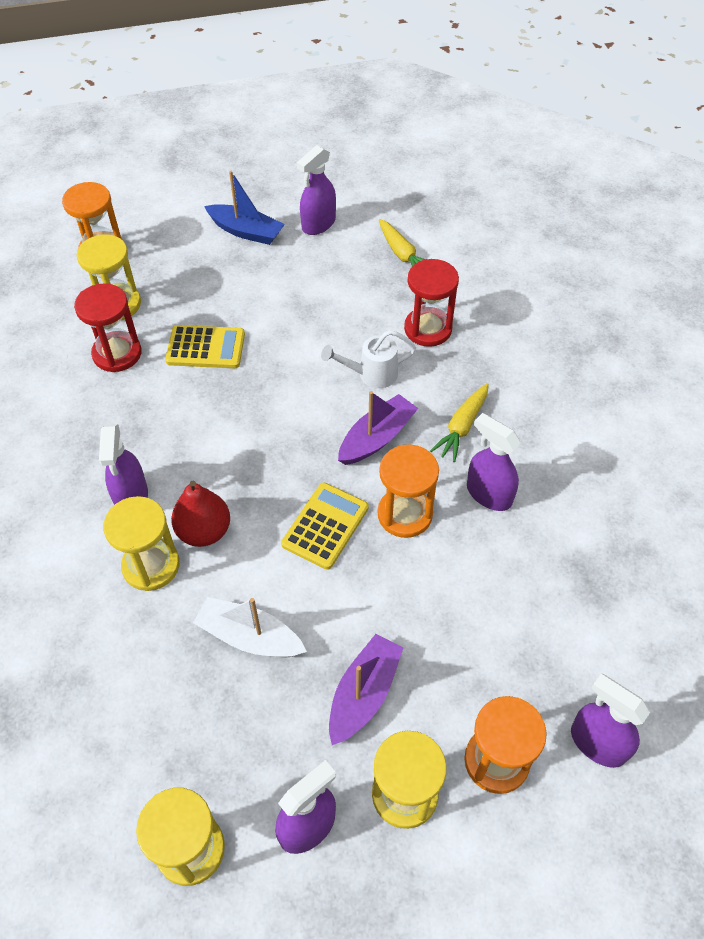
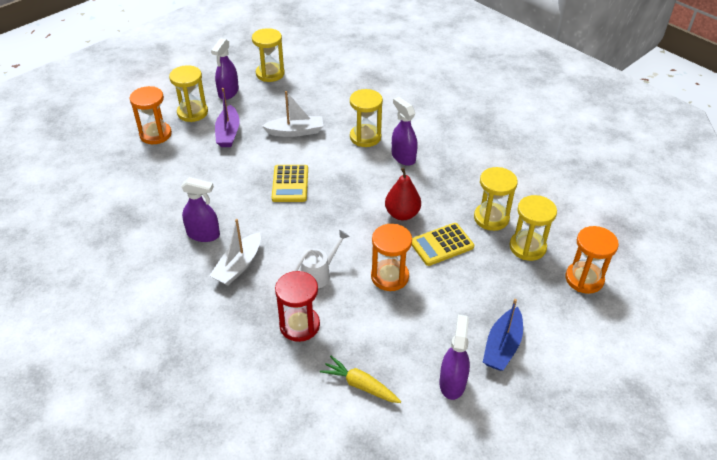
camera: 150 degrees right, 10 degrees down
red hourglass [74,283,142,372] -> yellow hourglass [474,167,518,231]
red pear [171,481,230,547] -> red pear moved to [385,167,421,221]
blue boat [204,171,285,245] -> blue boat turned 60 degrees counterclockwise [483,299,523,371]
purple boat [338,391,419,465] -> none
orange hourglass [378,444,439,538] -> orange hourglass moved to [371,224,412,291]
yellow carrot [430,383,489,462] -> white boat [209,219,261,285]
purple spray bottle [571,674,650,768] -> none

